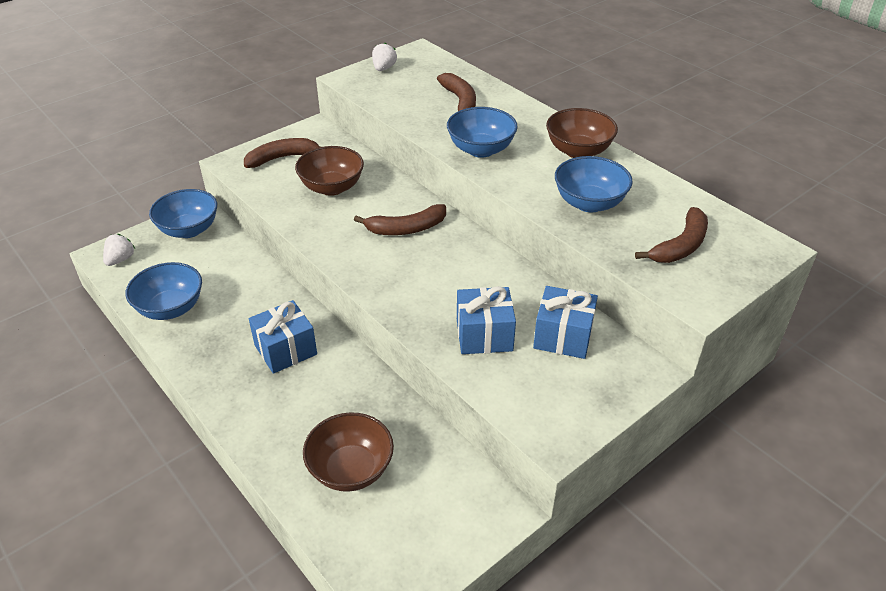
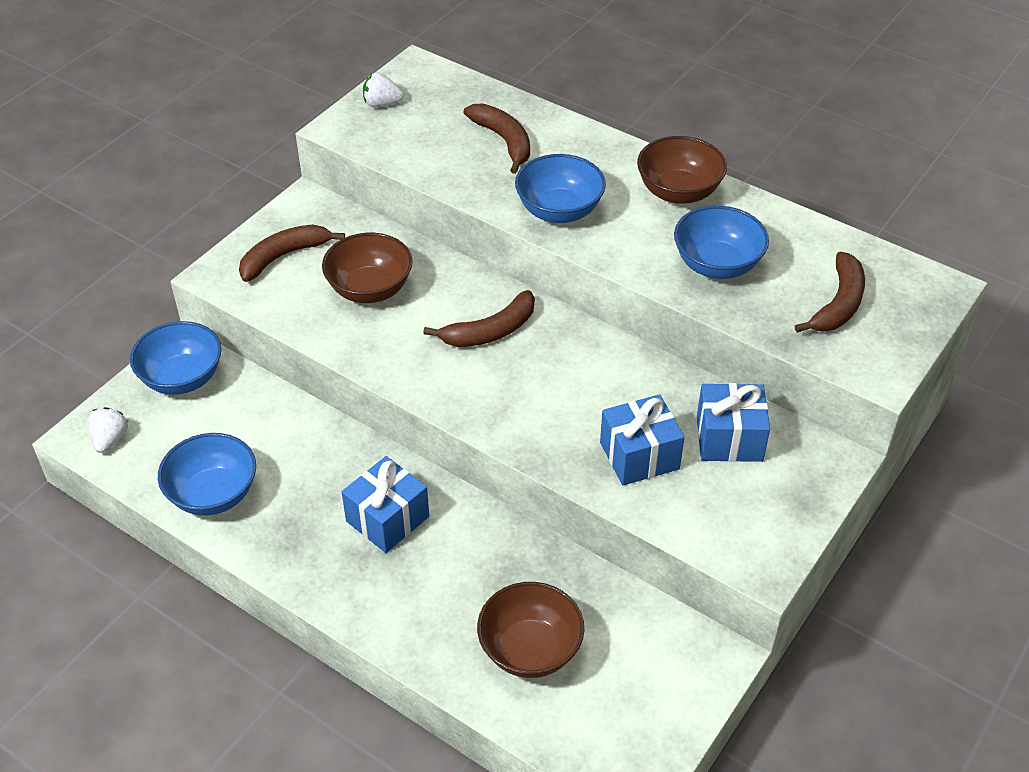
camera: 15 degrees left, 5 degrees up
white strawberry [372,42,397,71] -> white strawberry turned 90 degrees counterclockwise [363,72,404,108]

